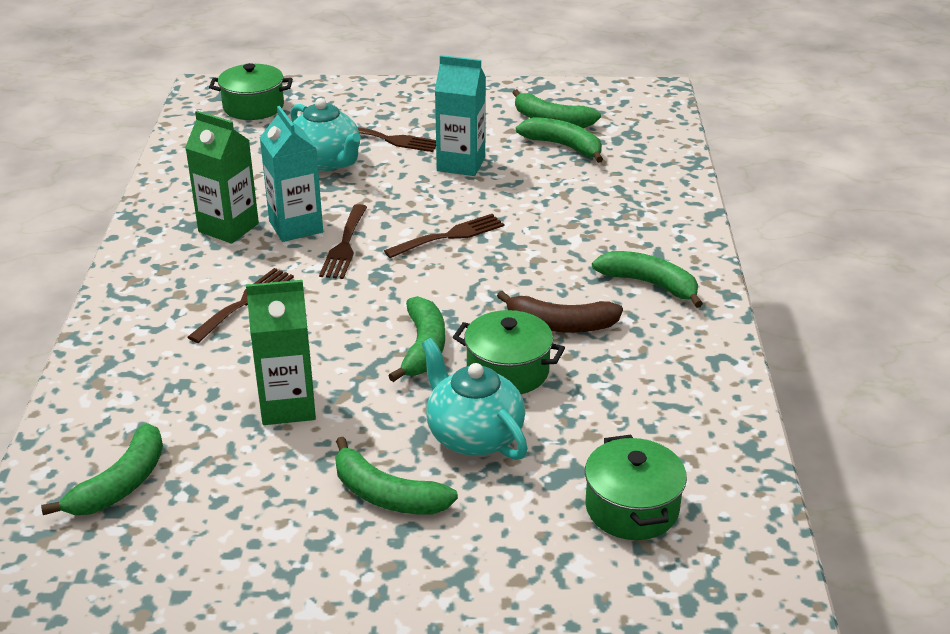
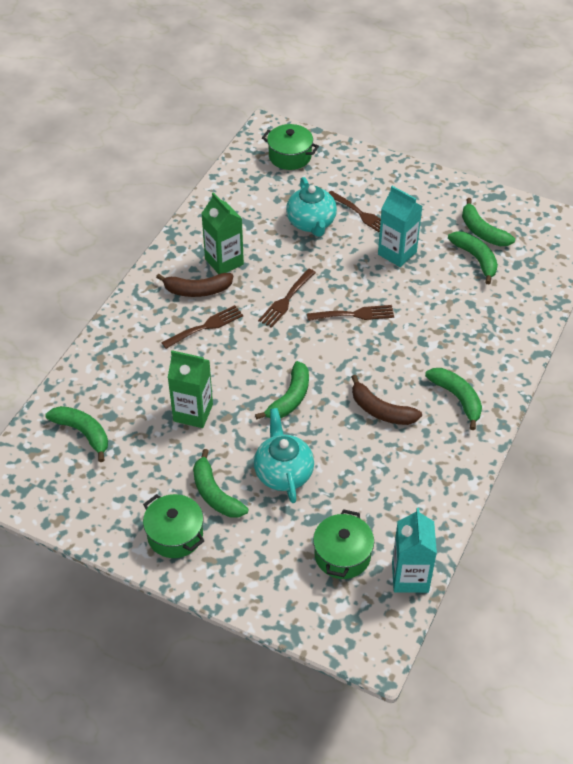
camera: 25 degrees right, 15 degrees up
green banana [41,423,163,516] -> green banana turned 105 degrees counterclockwise [45,406,108,462]
turquoise carton [260,106,323,242] -> turquoise carton moved to [392,508,437,593]
green pot [453,310,565,394] -> green pot moved to [143,494,204,558]
none -> brown banana [156,273,233,297]

